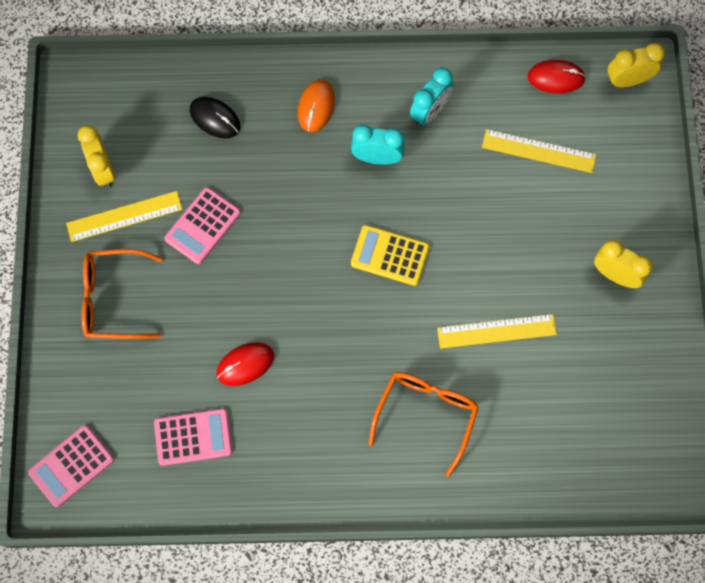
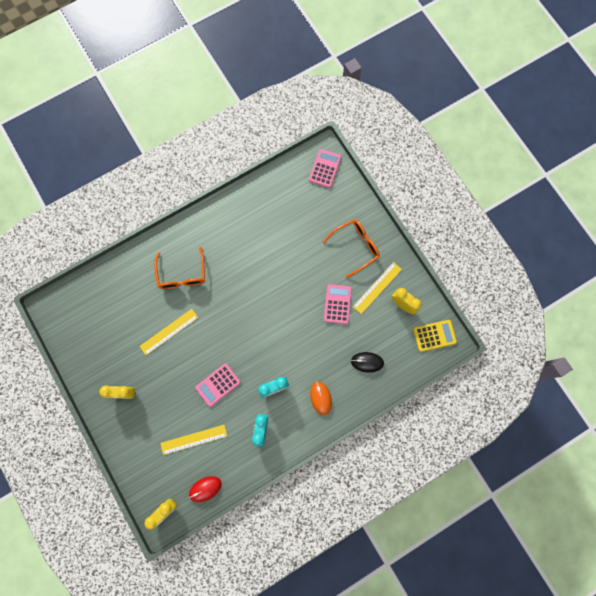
camera: 150 degrees right, 5 degrees up
pink calculator [154,408,232,466] -> pink calculator moved to [195,363,241,407]
red mouse [217,342,274,386] -> none
yellow calculator [351,225,430,286] -> yellow calculator moved to [413,320,457,352]

